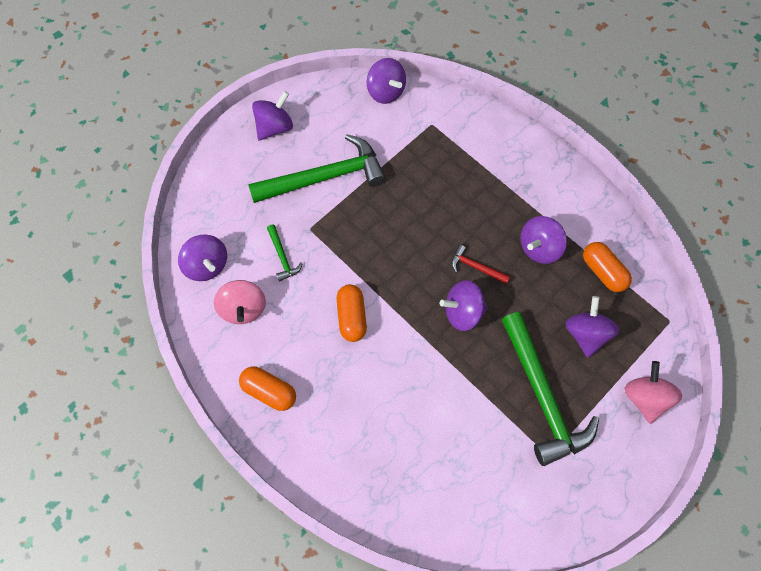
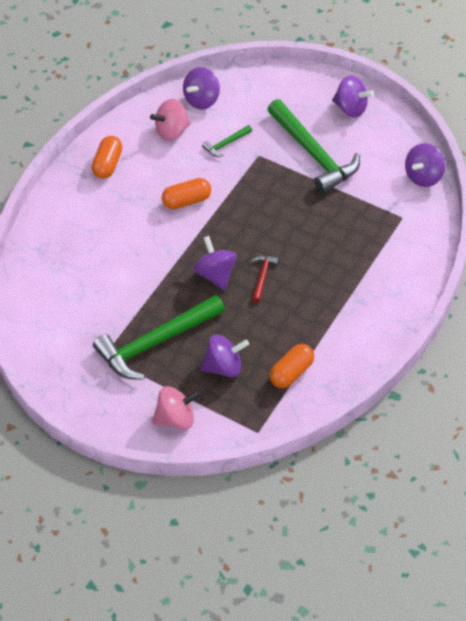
camera: 75 degrees right, 15 degrees down
purple spinning top [521,216,567,264] -> none

